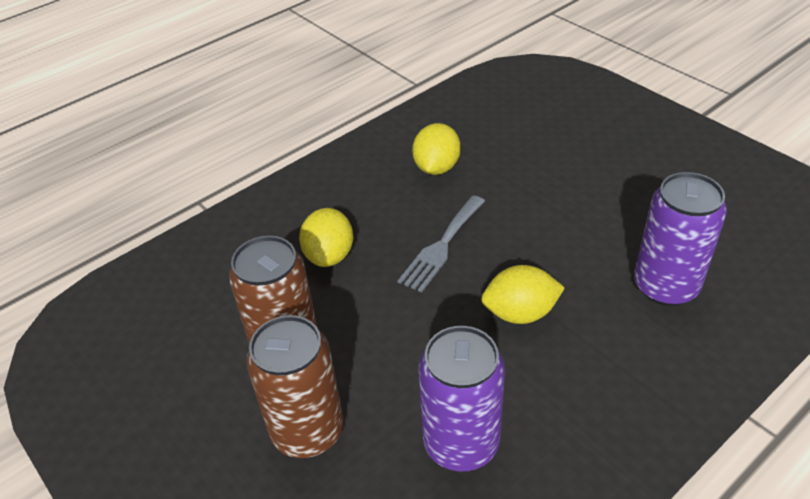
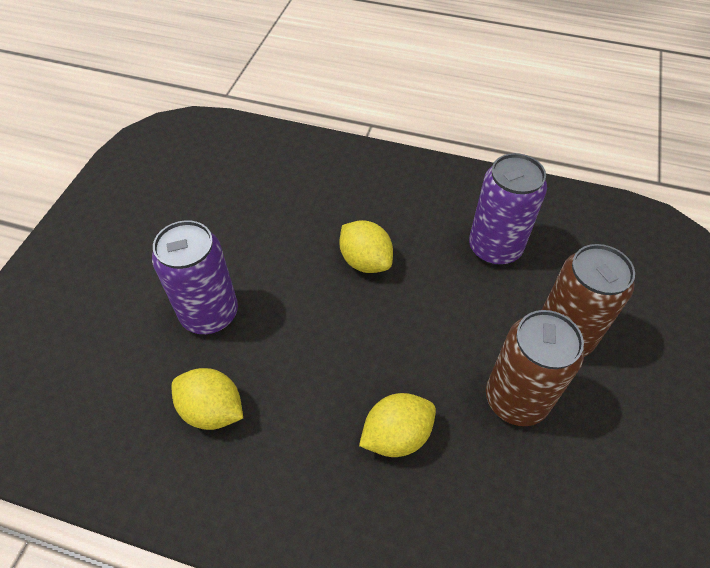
camera: 125 degrees left, 10 degrees up
grey fork [398,195,485,293] -> none
yellow lemon [412,123,461,175] -> yellow lemon turned 45 degrees clockwise [171,368,243,430]
purple can [634,172,727,306] -> purple can moved to [152,220,238,334]

